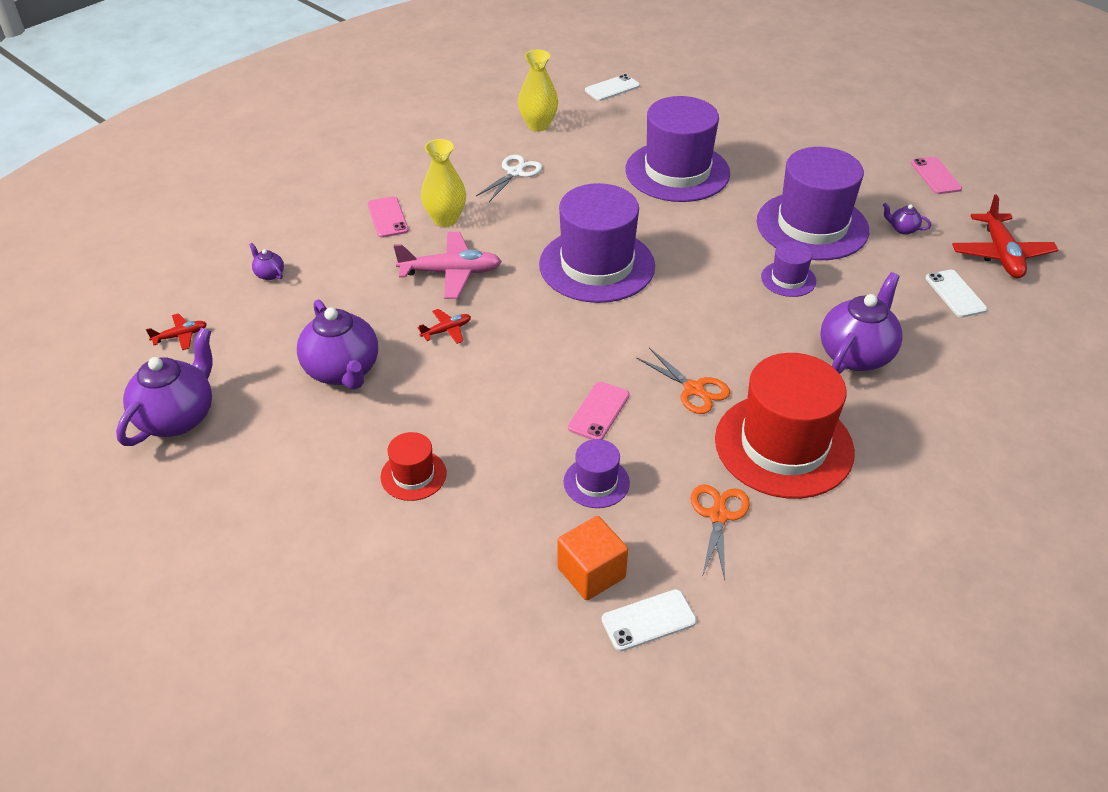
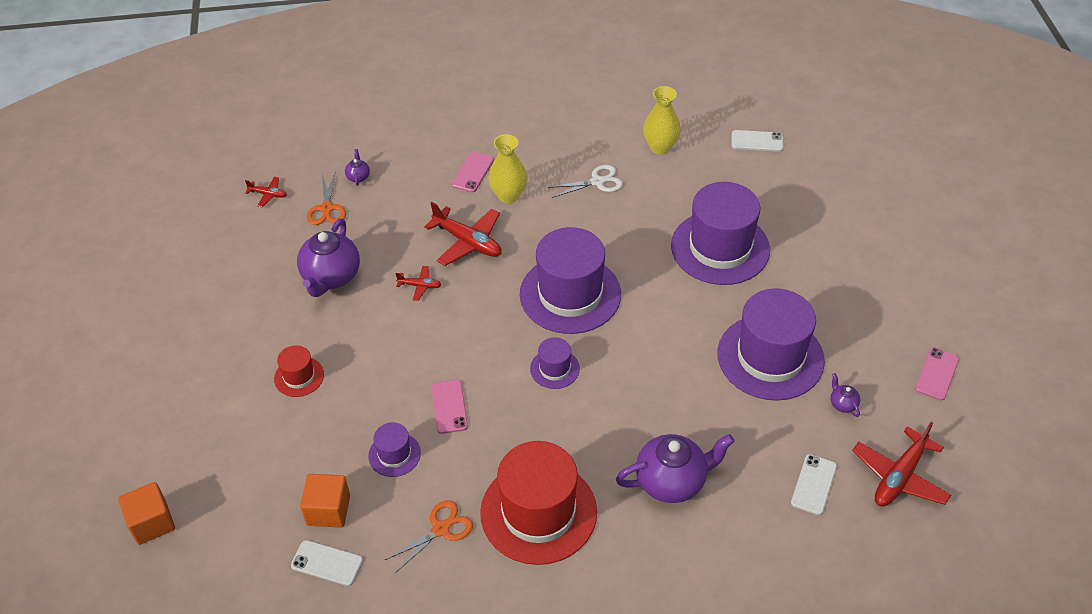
camera: 40 degrees right, 5 degrees up
purple teapot [116,328,213,446] -> none
pink plane [394,232,502,299] -> red plane [424,202,502,266]
pink phone [568,382,630,440] -> pink phone turned 75 degrees counterclockwise [432,380,468,434]
orange scissors [636,348,730,414] -> orange scissors moved to [307,171,346,225]
purple hat [761,241,816,297] -> purple hat moved to [530,337,580,389]
none -> orange cube [118,482,175,545]

